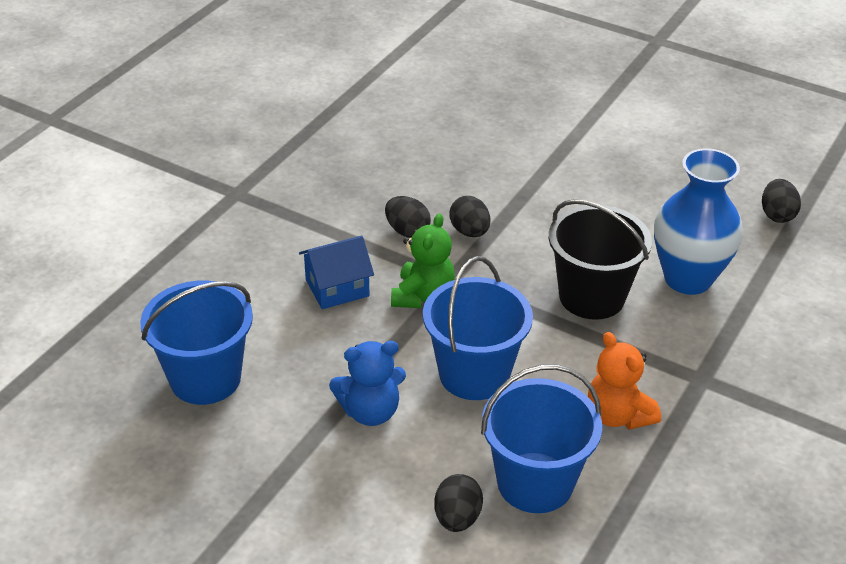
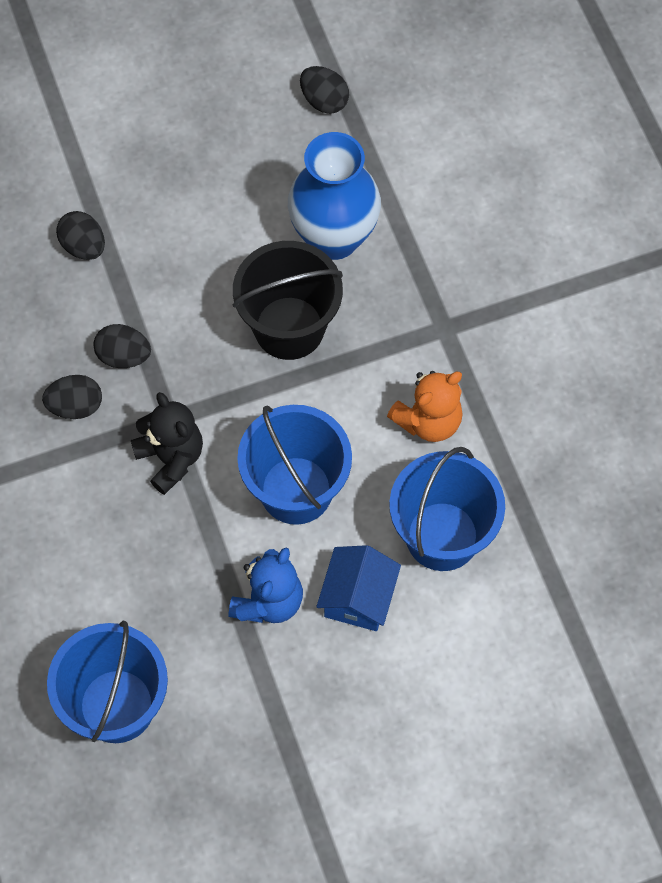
camera: 50 degrees left, 25 degrees up
blue house [299,235,374,309] -> blue house moved to [316,545,401,631]
green teddy bear [391,213,455,308] -> black teddy bear [131,392,203,495]
black egg [434,474,483,532] -> black egg moved to [56,211,105,260]
orange teddy bear [588,332,661,430] -> orange teddy bear turned 45 degrees counterclockwise [387,371,463,442]

